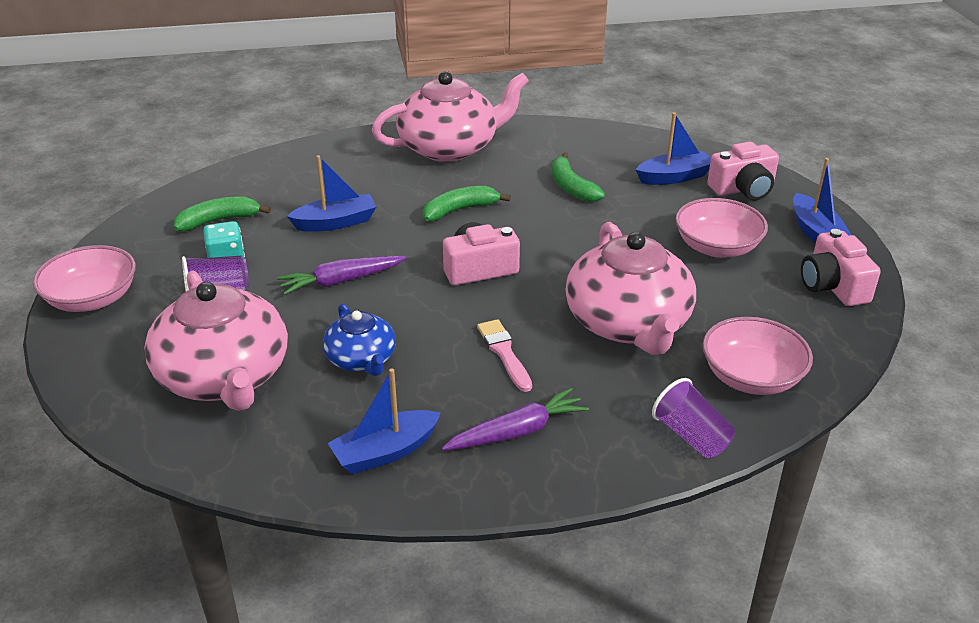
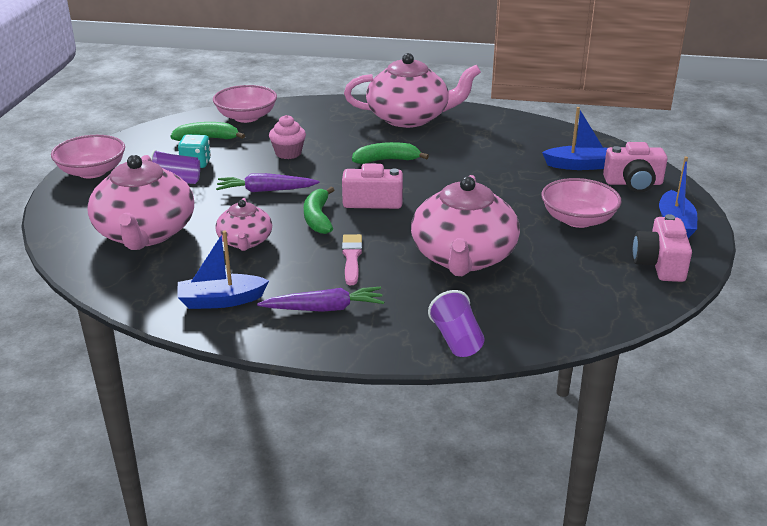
camera: 20 degrees right, 5 degrees down
blue boat [287,155,376,232] -> pink cupcake [269,115,306,159]
blue teapot [323,303,396,376] -> pink teapot [216,198,272,251]
green banana [552,152,605,202] -> green banana moved to [304,187,334,234]
pink bowl [703,317,813,395] -> pink bowl moved to [213,85,277,123]

